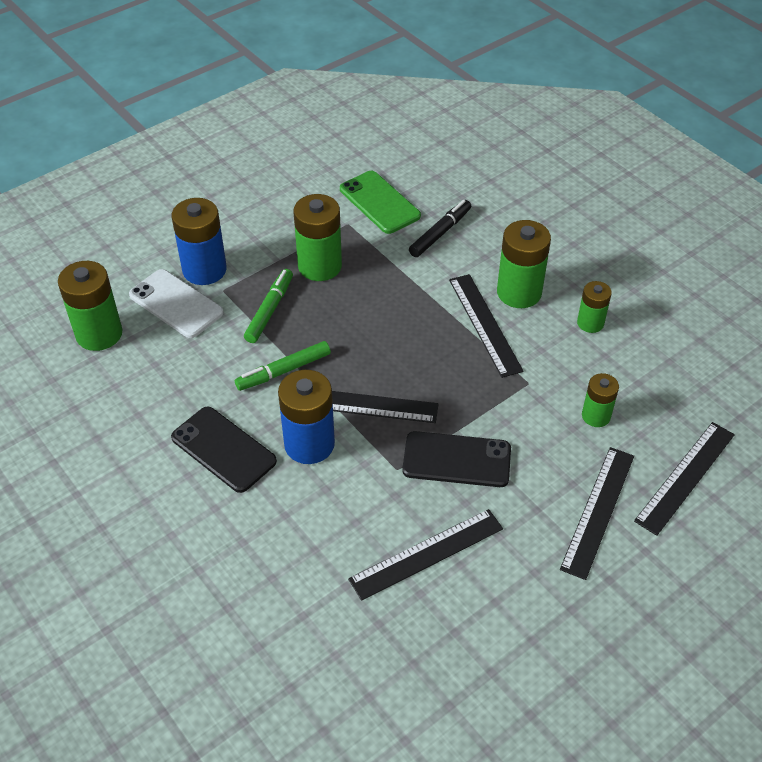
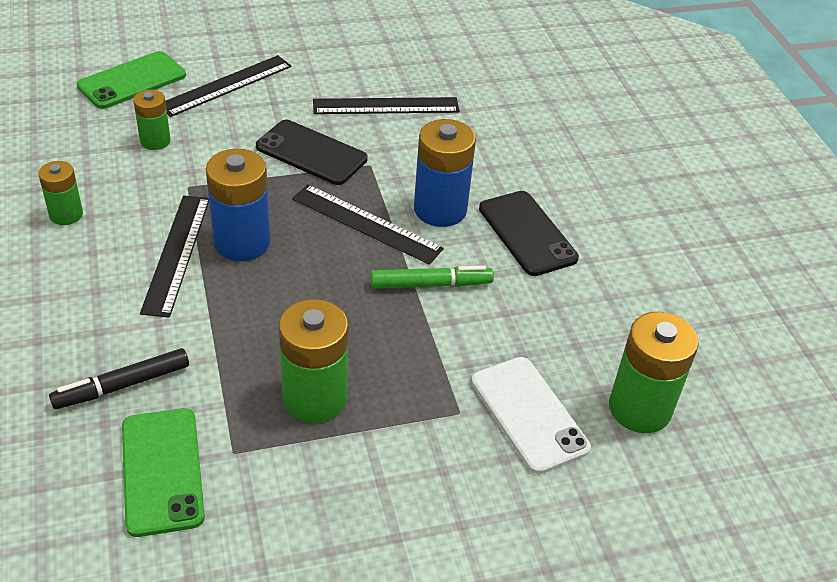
camera: 160 degrees left, 5 degrees down
blue battery [172,198,227,285] -> blue battery moved to [206,149,271,261]
green marker [244,269,293,343] -> none
green battery [497,220,551,308] -> none
black ruler [634,422,735,536] -> green phone [77,51,186,109]

